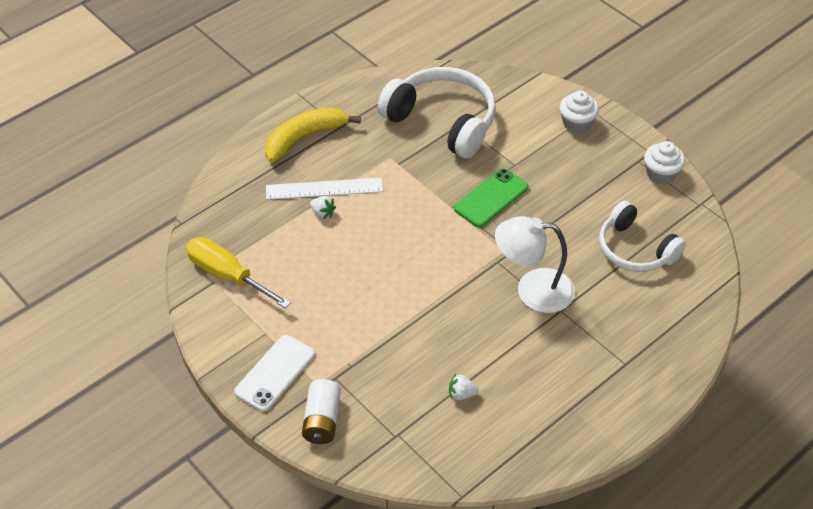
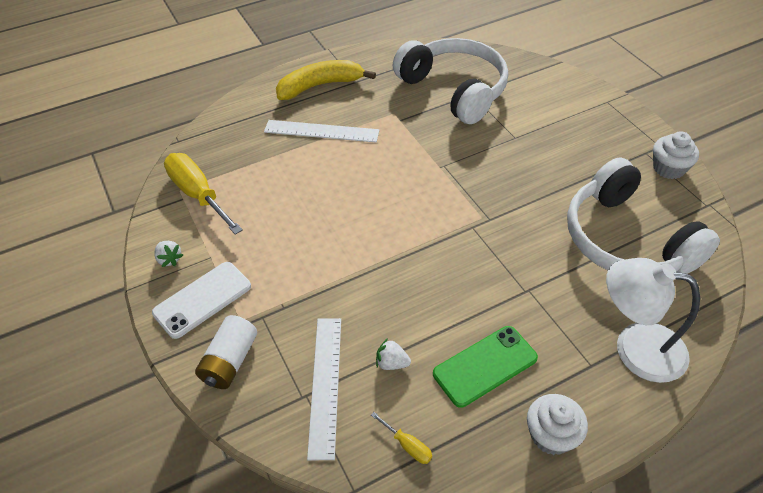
camera: 15 degrees right, 0 degrees up
white strawberry [310,196,336,219] -> white strawberry moved to [154,241,183,267]
green phone [454,168,529,227] -> green phone moved to [433,326,538,408]
white lamp [495,216,575,313] -> white lamp moved to [606,258,700,383]
white cupcake [560,91,599,133] -> white cupcake moved to [527,394,588,455]
white headphones [599,201,686,272] -> white headphones [567,157,720,274], size x1.51
none -> white ruler [307,318,341,460]
none -> yellow screwdriver [371,412,432,464]

